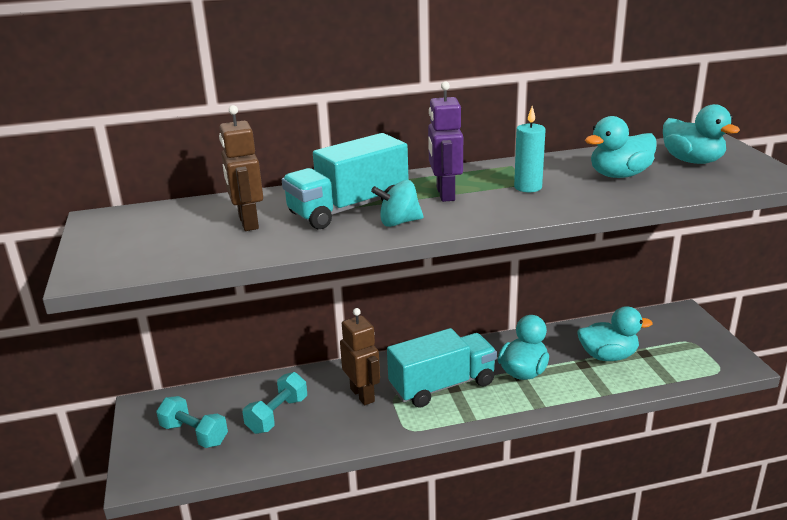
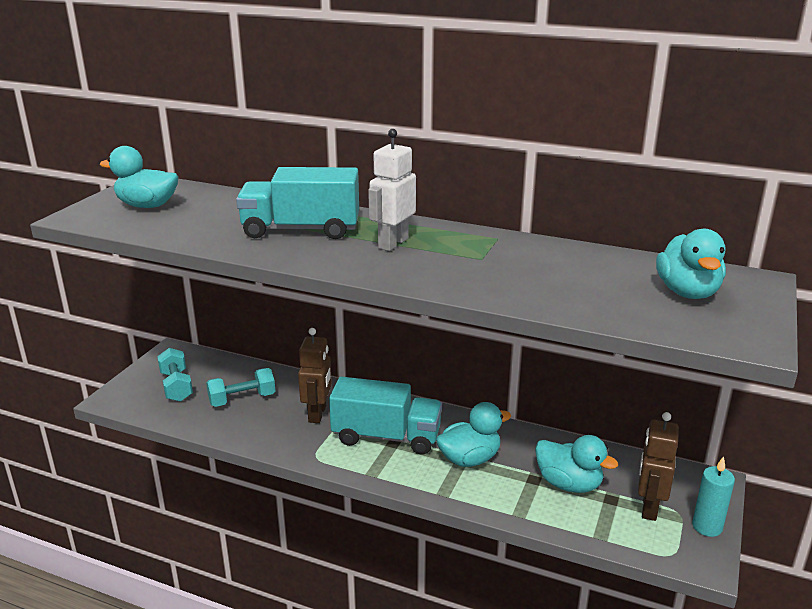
camera: 35 degrees right, 0 degrees up
brown robot [219,105,263,231] -> brown robot moved to [638,412,679,521]
turquoise spinning top [371,180,424,227] -> none
purple robot [428,82,463,202] -> white robot [368,129,416,251]
turquoise candle [514,106,546,192] -> turquoise candle moved to [692,456,735,537]
turquoise duck [585,116,657,178] -> turquoise duck moved to [100,146,178,208]

